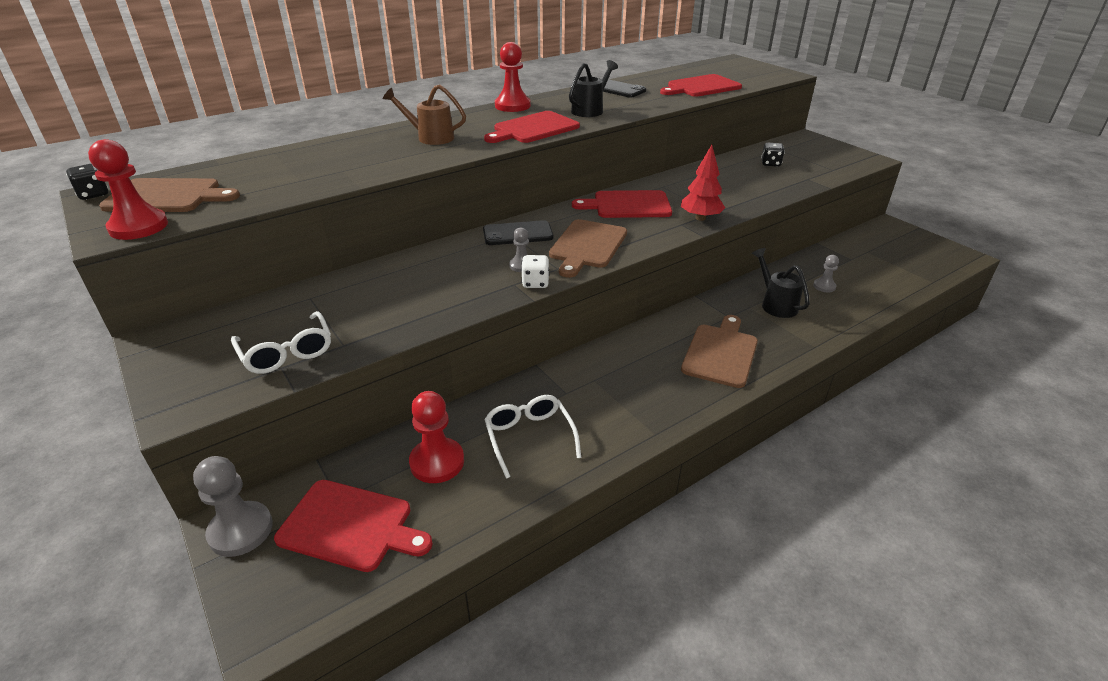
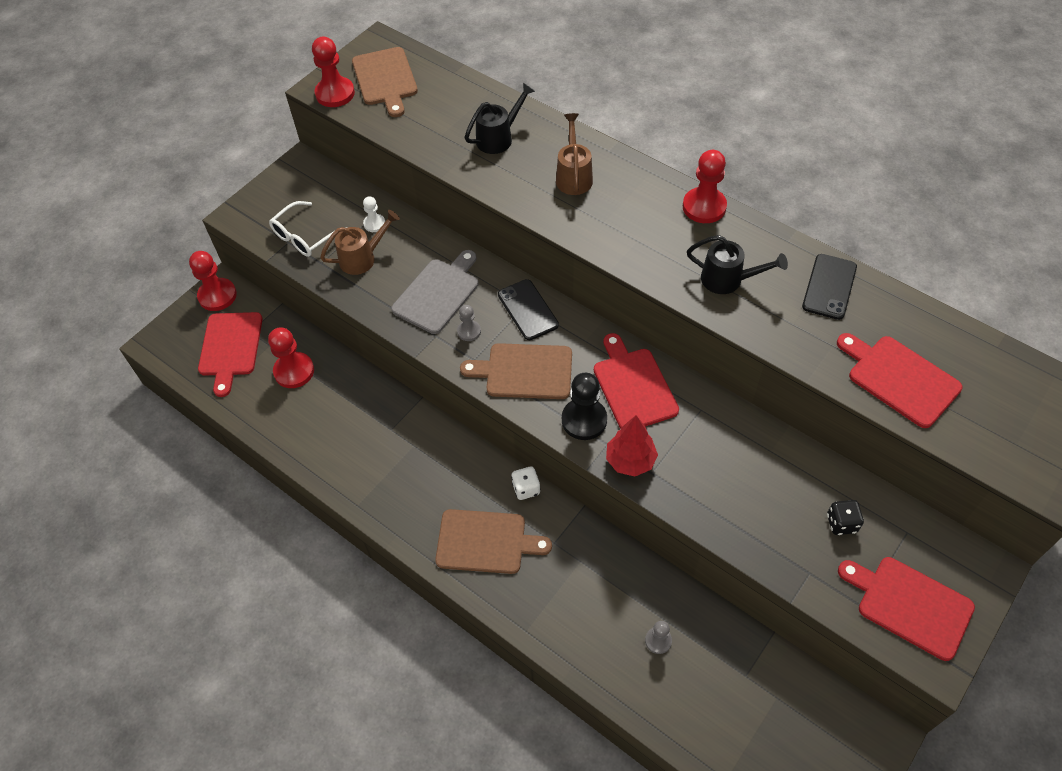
camera: 75 degrees right, 20 degrees up
black dice [66,164,108,200] -> none
grey pawn [193,456,273,557] -> red pawn [189,251,237,311]
red cutting board [484,111,580,143] -> red cutting board moved to [838,557,975,661]
white glasses [484,395,581,479] -> none
white dice [521,255,549,288] -> white dice moved to [511,466,541,500]
black watering can [752,248,810,318] -> black watering can moved to [465,83,535,154]
none -> brown watering can [320,210,400,275]
none -> white pawn [363,196,385,232]
none -> grey cutting board [391,250,478,334]
none -> black pawn [562,373,607,440]

